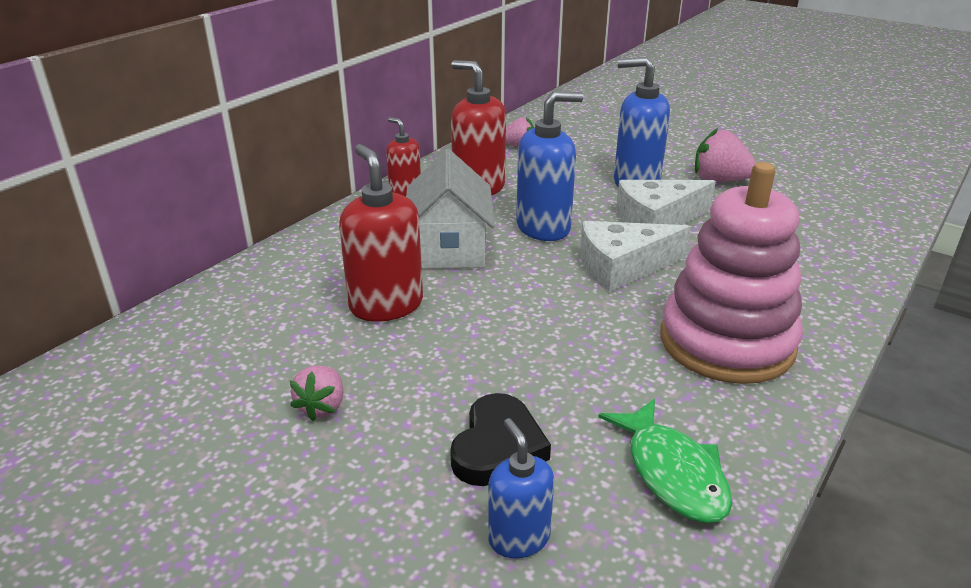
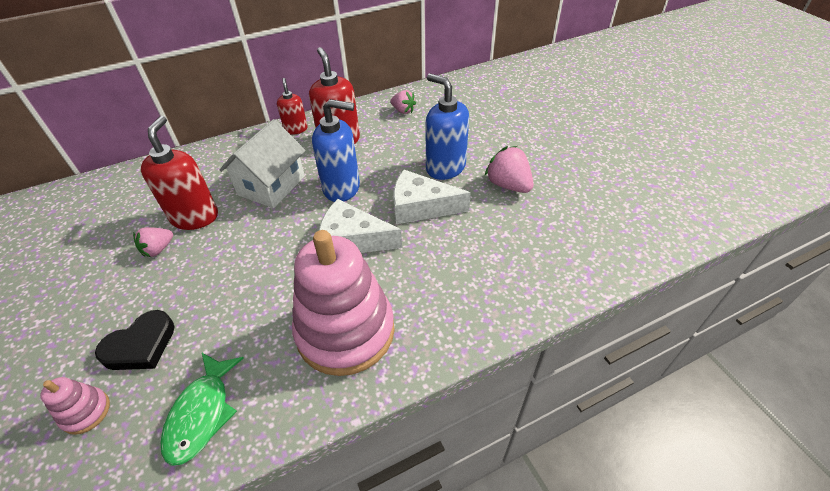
camera: 30 degrees right, 15 degrees up
pink strawberry [290,366,343,421] -> pink strawberry moved to [133,227,173,257]
blue soap dispenser [488,418,554,559] -> pink stacking toy [40,377,110,435]

